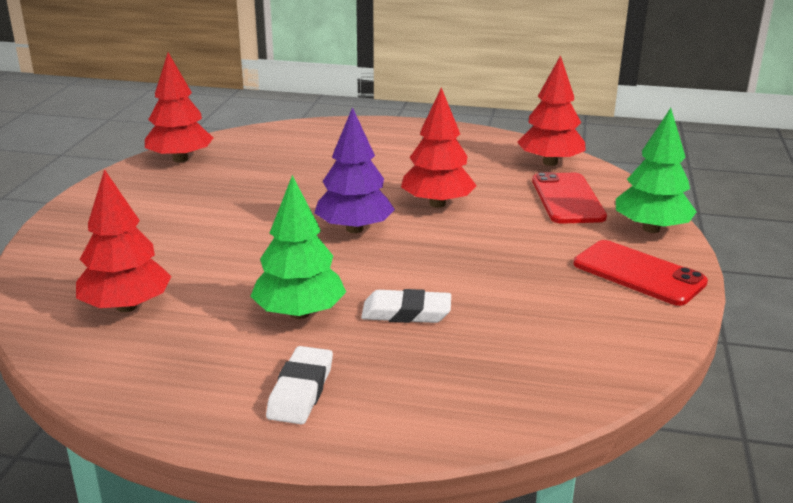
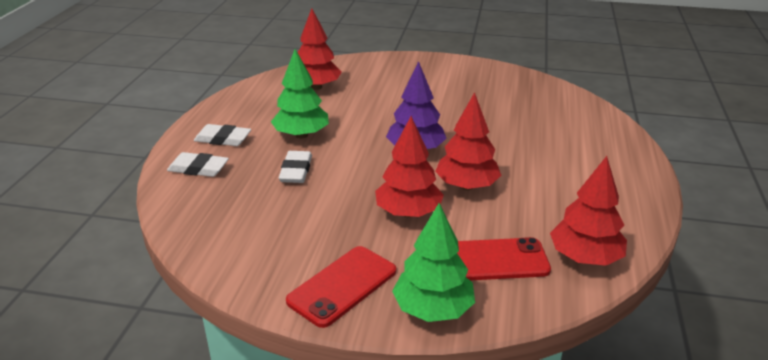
camera: 90 degrees right, 5 degrees up
red tree [145,53,213,163] -> red tree moved to [375,116,444,217]
none -> white eraser [167,152,229,177]

